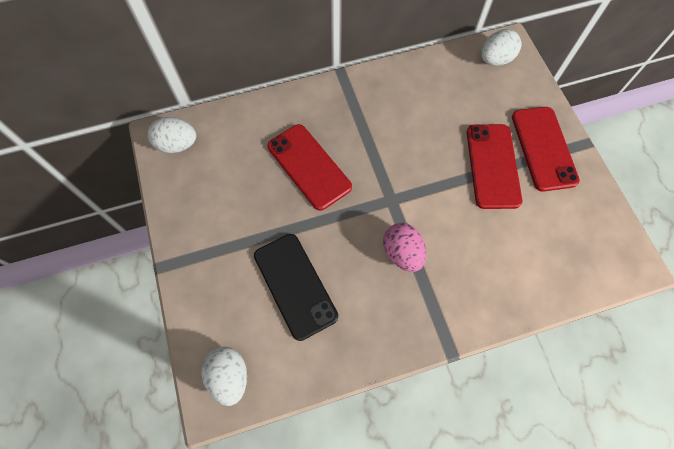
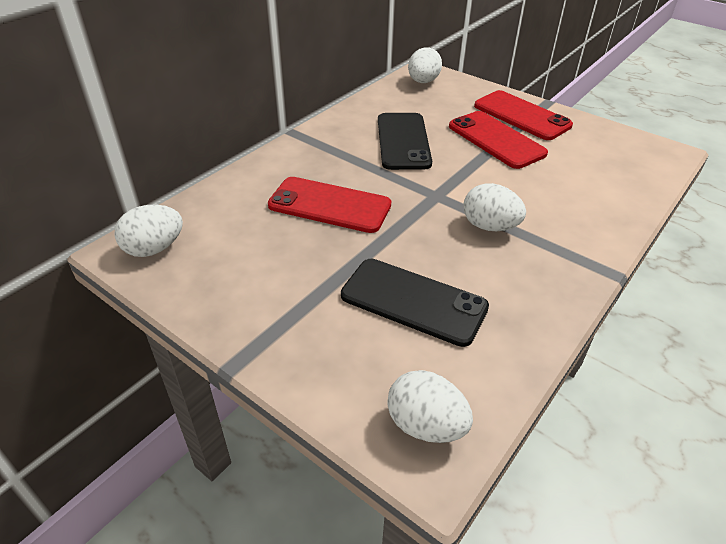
camera: 35 degrees left, 25 degrees down
pink egg [383,223,426,272] -> white egg [463,183,526,231]
none -> black phone [378,113,432,170]

